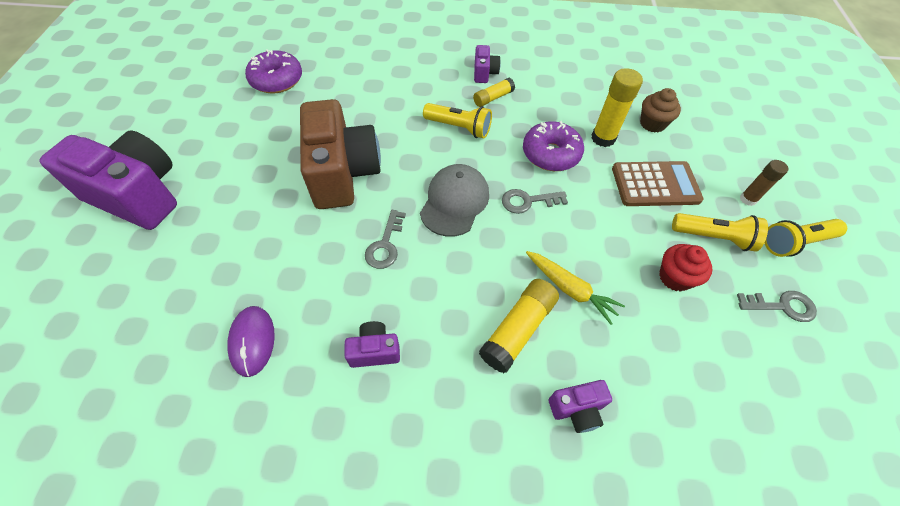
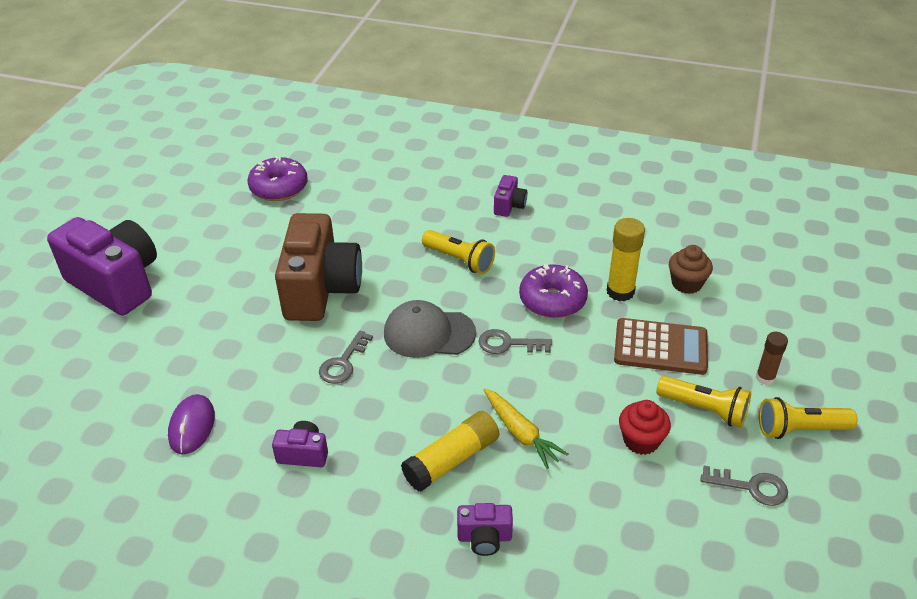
camera: 15 degrees right, 15 degrees down
grey cap [420,164,489,237] -> grey cap turned 120 degrees counterclockwise [384,300,476,358]
yellow glue stick [473,78,515,107] -> none

